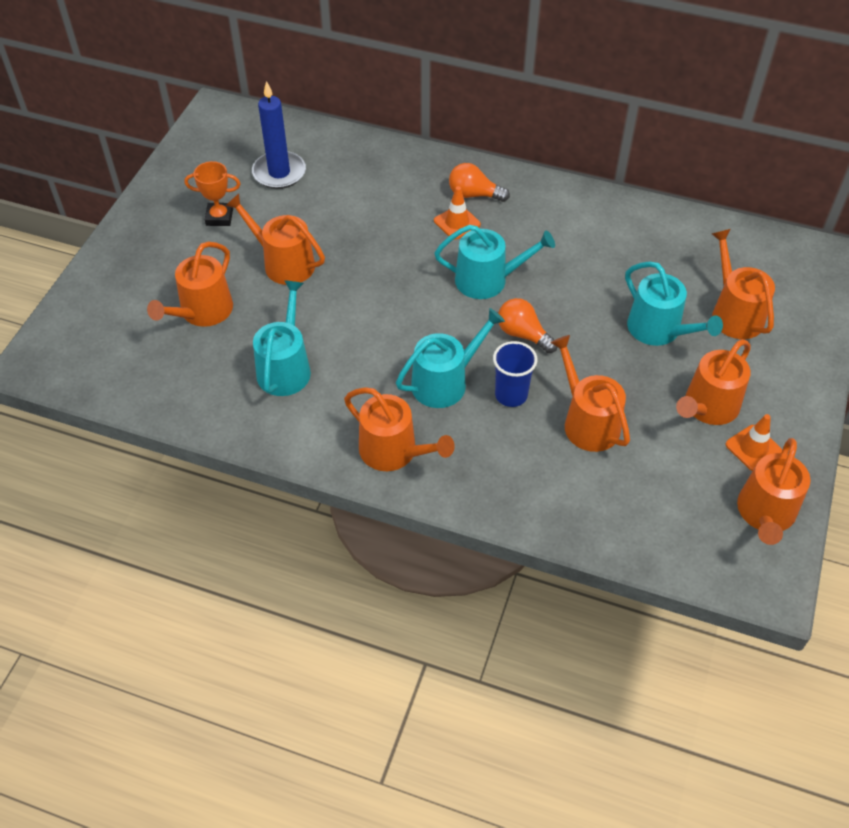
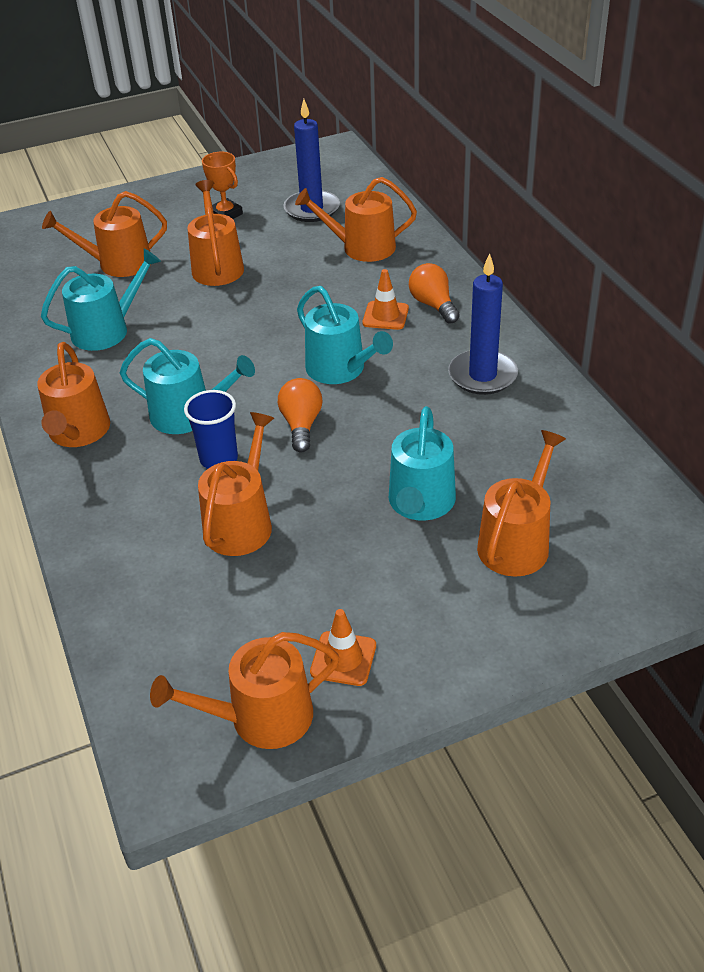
camera: 50 degrees right, 10 degrees down
orange watering can [676,339,751,425] -> orange watering can moved to [295,177,417,262]
none -> blue candle [448,253,518,395]

